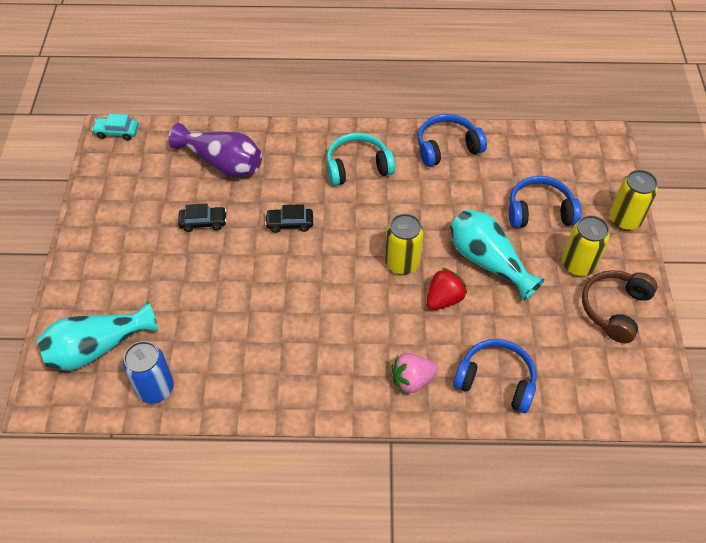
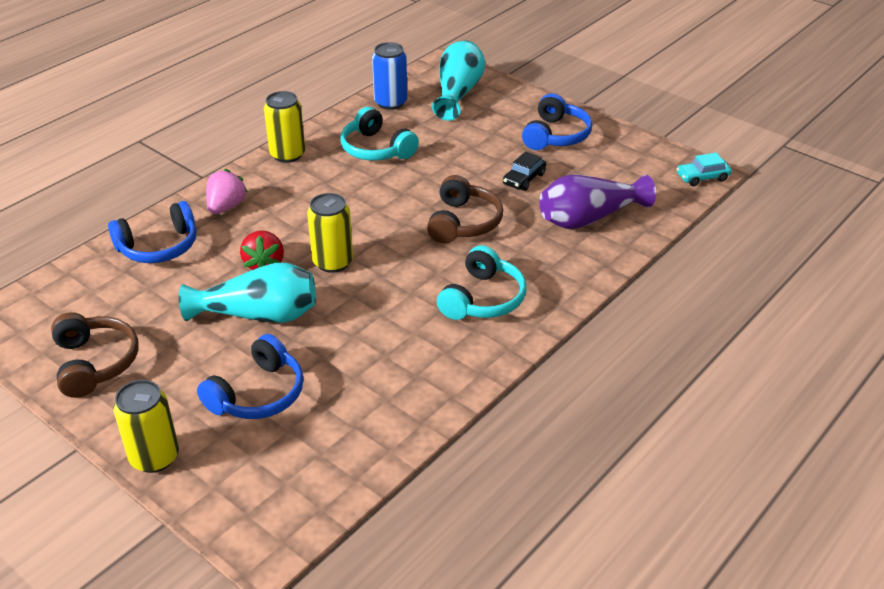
camera: 130 degrees right, 15 degrees down
turquoise car [92,114,139,140] -> turquoise car turned 150 degrees counterclockwise [676,153,732,186]
black car [265,204,313,233] -> brown headphones [427,175,503,243]
blue headphones [418,114,487,167] -> blue headphones moved to [522,93,592,150]
yellow can [562,215,610,276] -> yellow can moved to [264,91,305,163]
none -> turquoise headphones [340,107,419,161]

